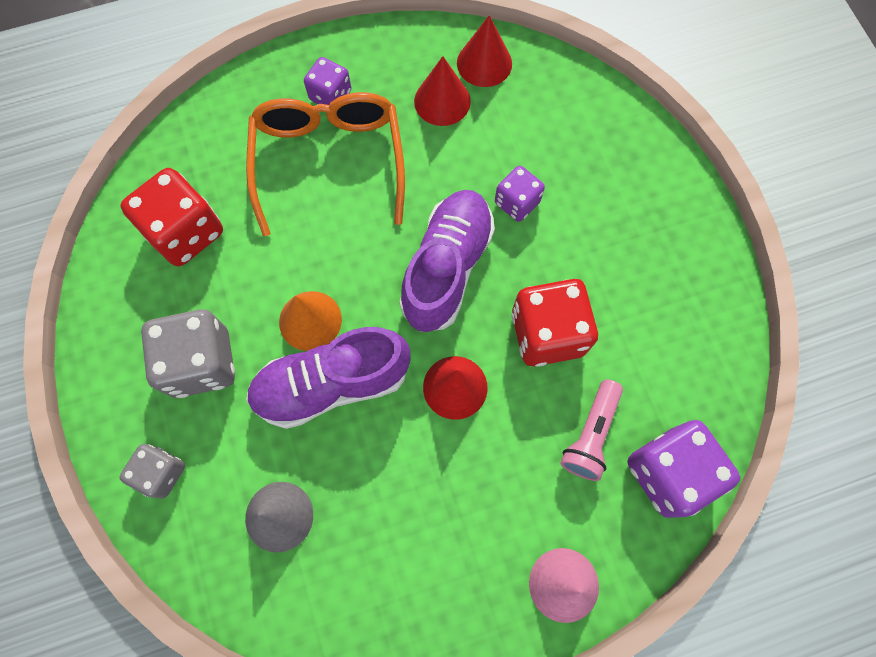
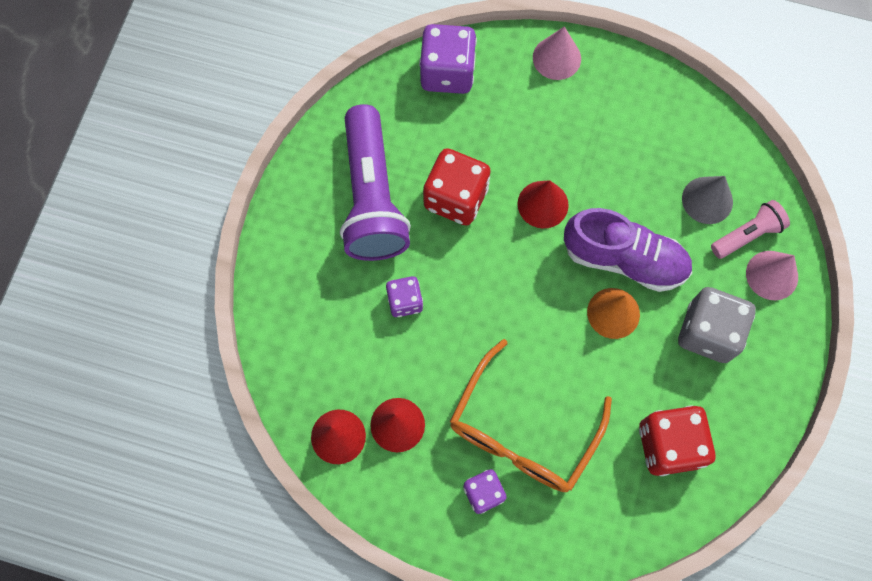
camera: 145 degrees left, 0 degrees up
grey dice [119,444,185,499] -> pink cone [746,251,798,300]
purple shoe [400,190,495,332] -> none
pink flashlight [560,379,623,481] -> pink flashlight moved to [711,200,790,259]
none -> purple flashlight [340,104,411,261]

